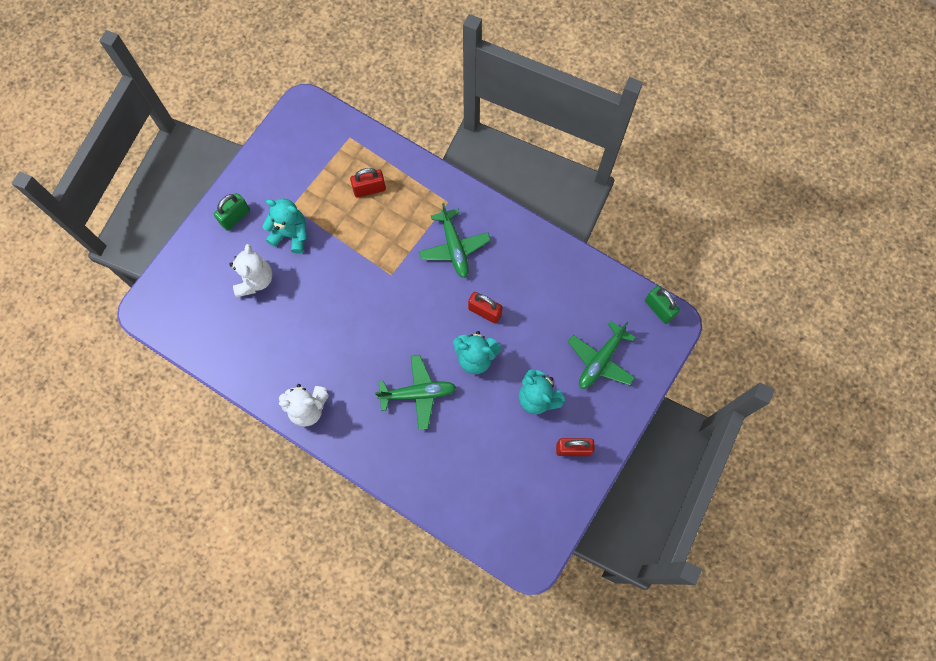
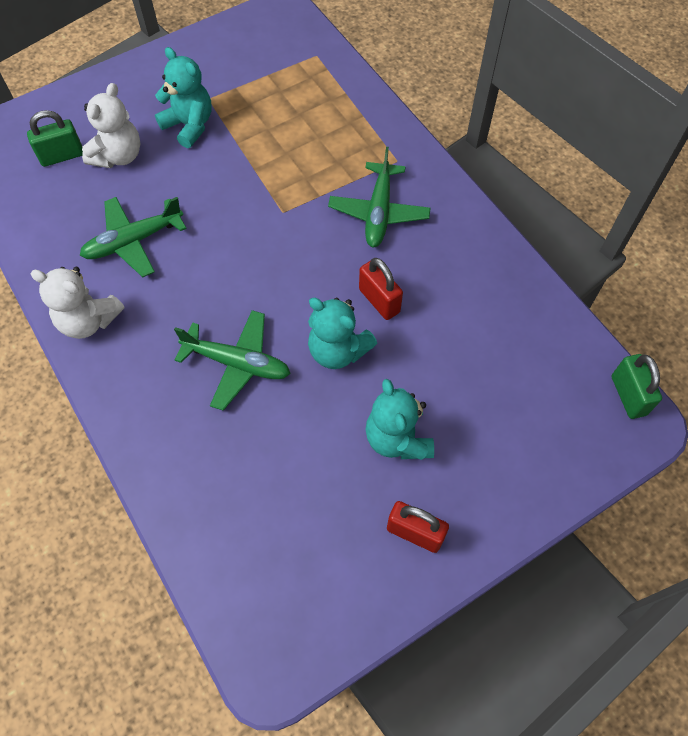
camera: 25 degrees right, 10 degrees down
green padlock [214,193,250,231] -> green padlock moved to [27,110,83,167]
red padlock [350,168,386,198] -> none
green plane [568,321,636,389] -> green plane moved to [80,197,187,277]

